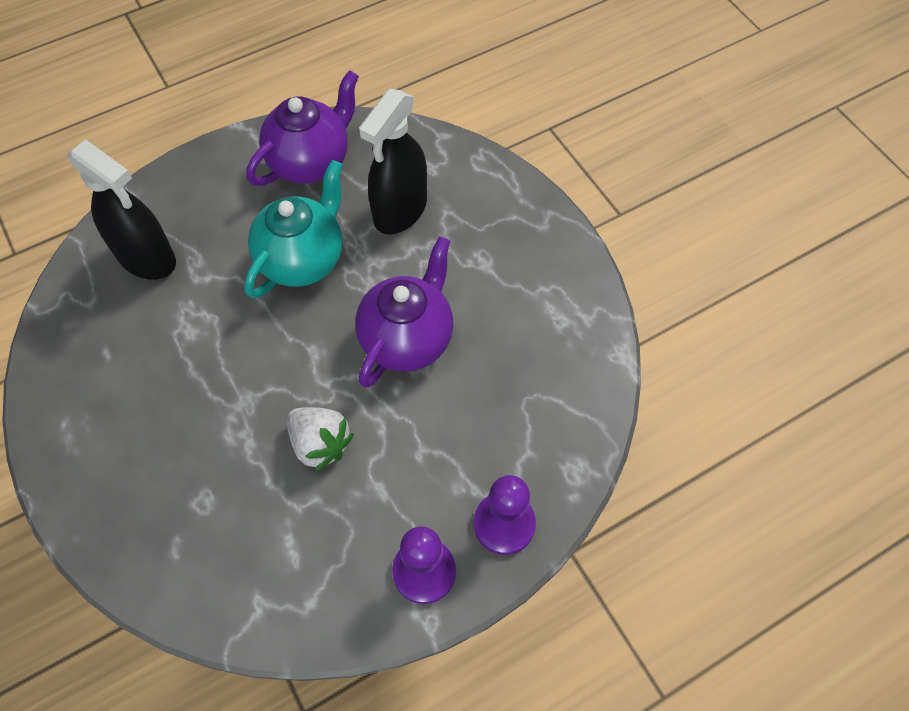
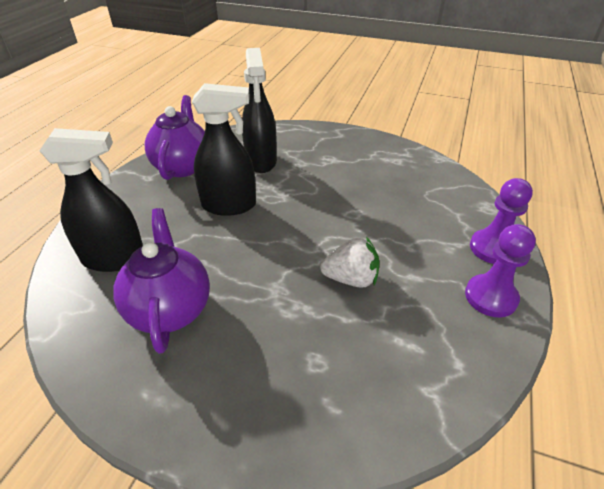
camera: 40 degrees left, 20 degrees down
turquoise teapot [244,160,343,298] -> black spray bottle [192,83,256,216]
purple teapot [355,236,453,388] -> purple teapot moved to [113,208,210,354]

